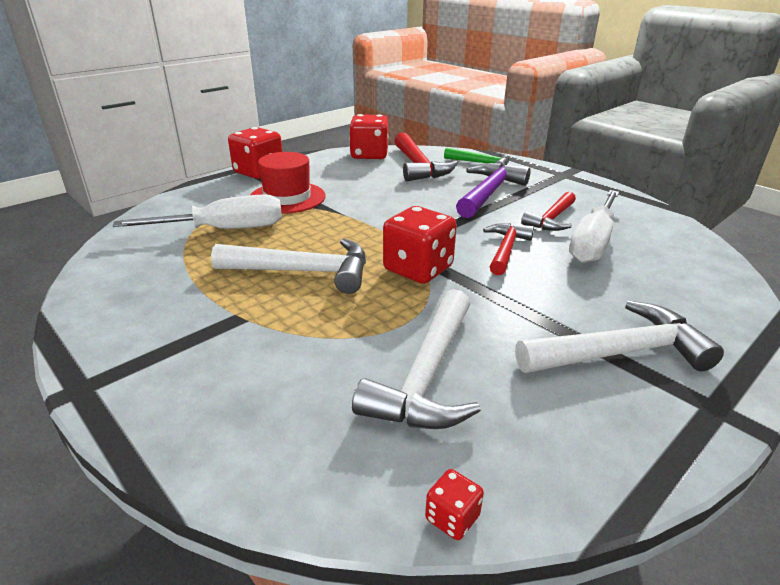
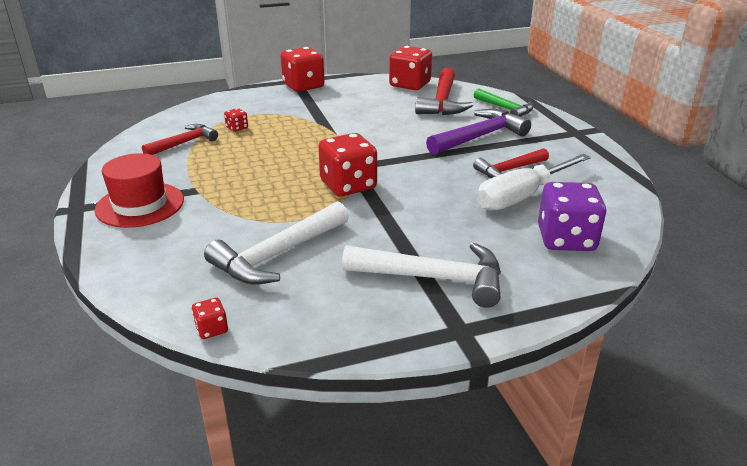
camera: 25 degrees right, 0 degrees up
white screwdriver [112,194,282,229] -> red dice [224,108,248,132]
white hammer [211,239,366,294] -> none
red hat [250,152,326,214] -> red hat moved to [95,153,184,228]
red hammer [483,223,534,275] -> red hammer moved to [142,124,218,155]
none -> purple dice [538,182,606,251]

